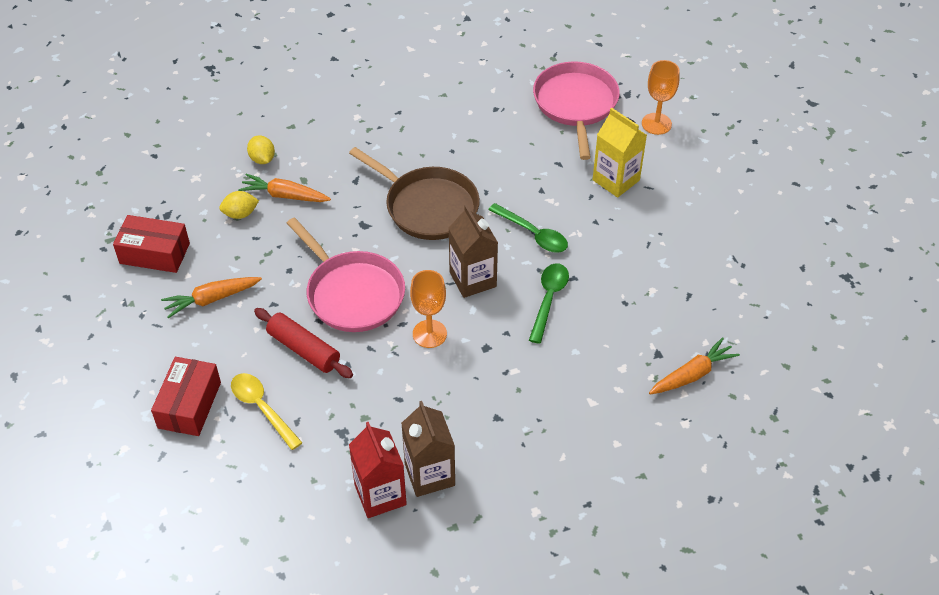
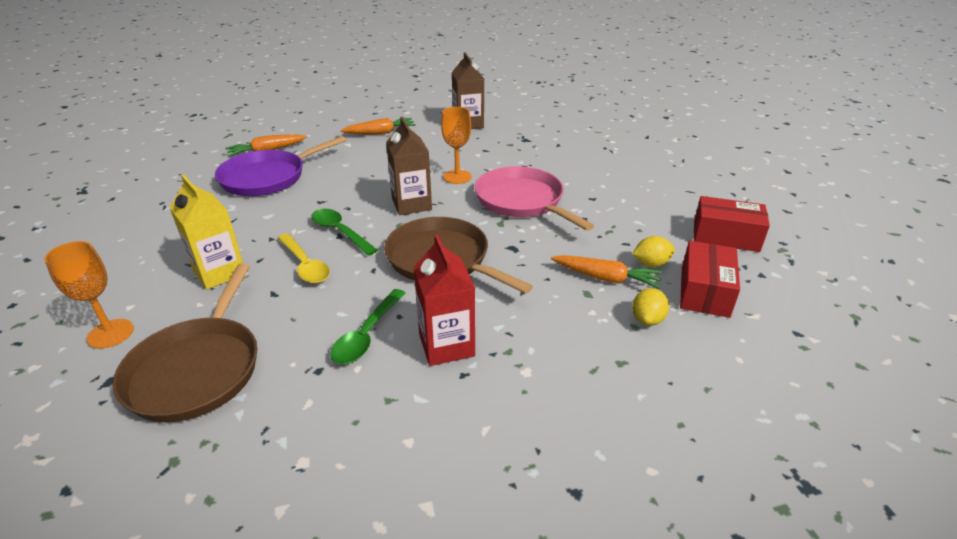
camera: 175 degrees left, 15 degrees down
red box [151,357,221,436] -> red box moved to [680,241,740,318]
orange carrot [161,277,262,318] -> orange carrot moved to [340,118,416,134]
yellow spoon [231,373,302,450] -> yellow spoon moved to [278,233,330,283]
yellow lemon [247,136,275,164] -> yellow lemon turned 45 degrees clockwise [632,288,669,326]
red rolling pin [254,308,353,378] -> none
red carton [349,422,407,518] -> red carton moved to [414,234,475,366]
green spoon [529,263,569,344] -> green spoon moved to [330,289,405,364]
pink pan [533,61,620,160] -> brown pan [113,264,258,422]
none -> purple pan [215,136,346,196]

